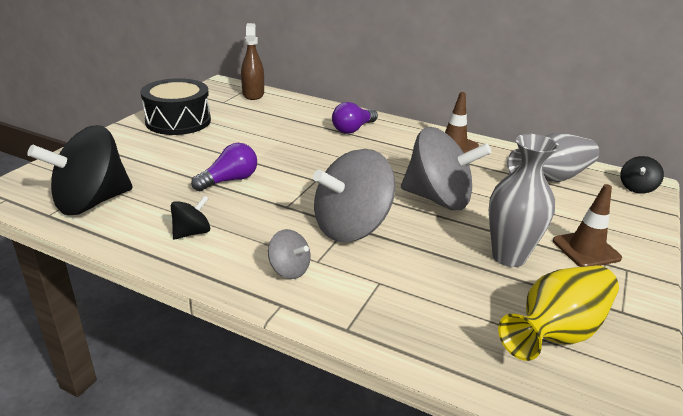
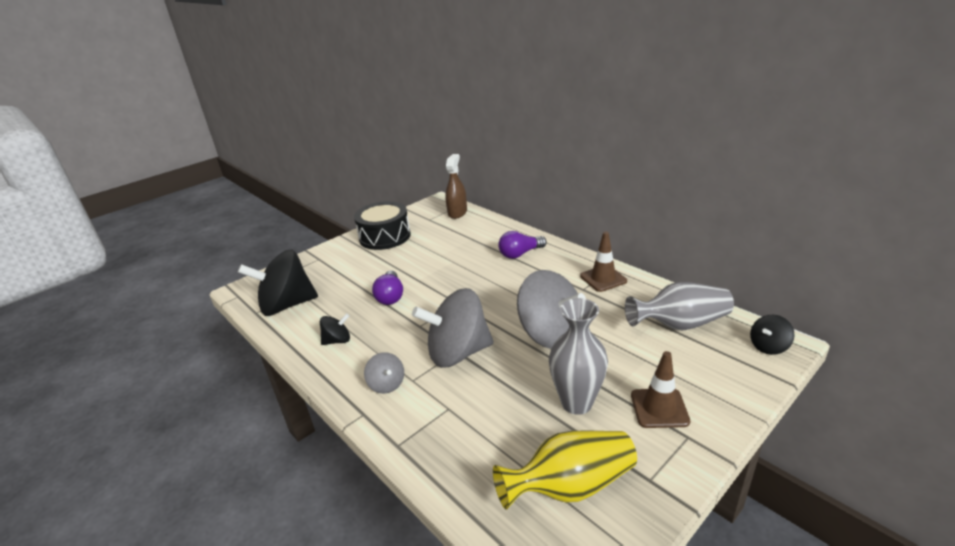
camera: 25 degrees right, 0 degrees up
purple light bulb [191,143,257,191] -> purple light bulb turned 105 degrees clockwise [372,270,403,305]

